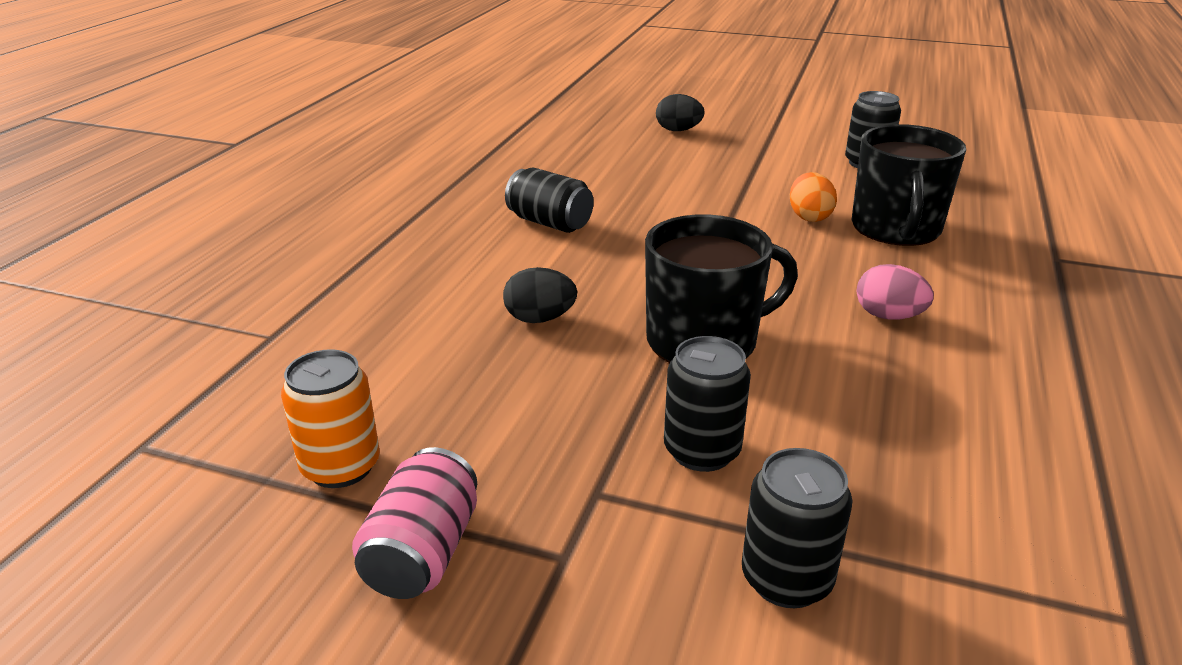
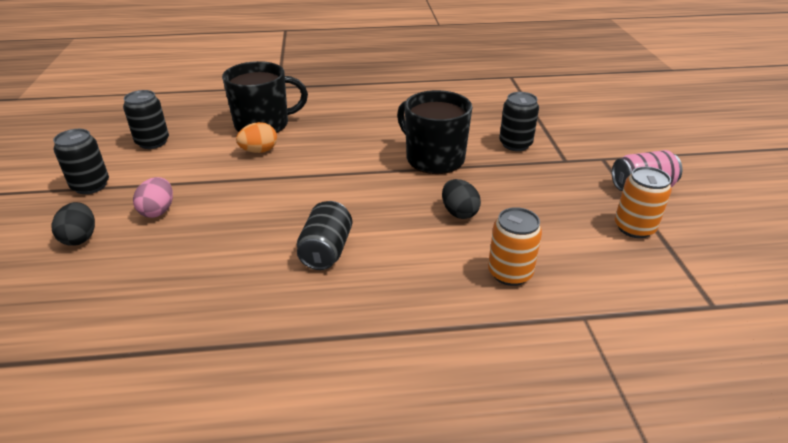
camera: 115 degrees left, 5 degrees up
black can [742,448,852,608] -> black can moved to [53,129,109,194]
pink egg [857,264,934,320] -> pink egg moved to [133,177,173,218]
none -> orange can [488,207,542,286]

